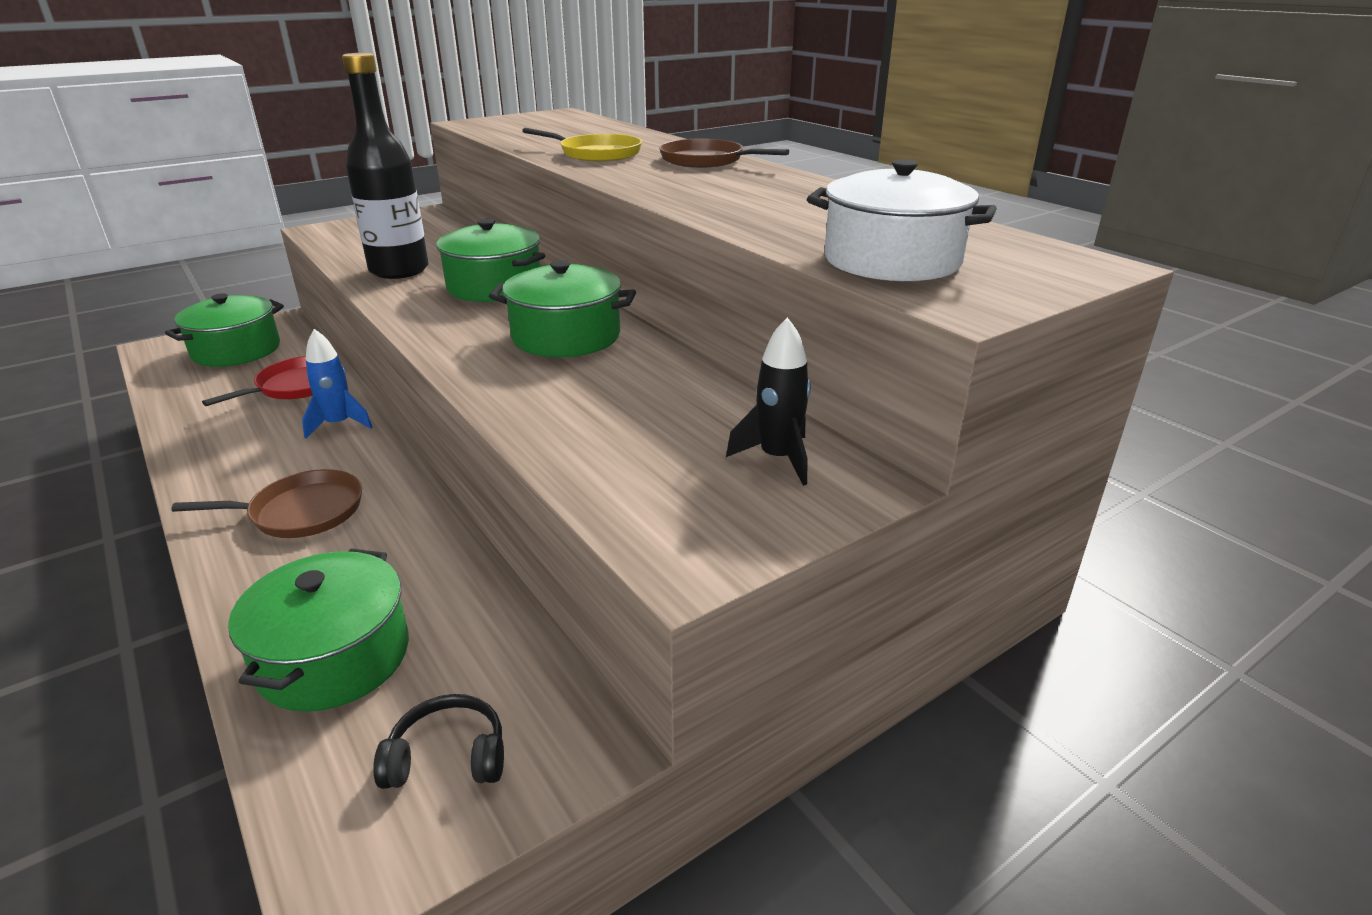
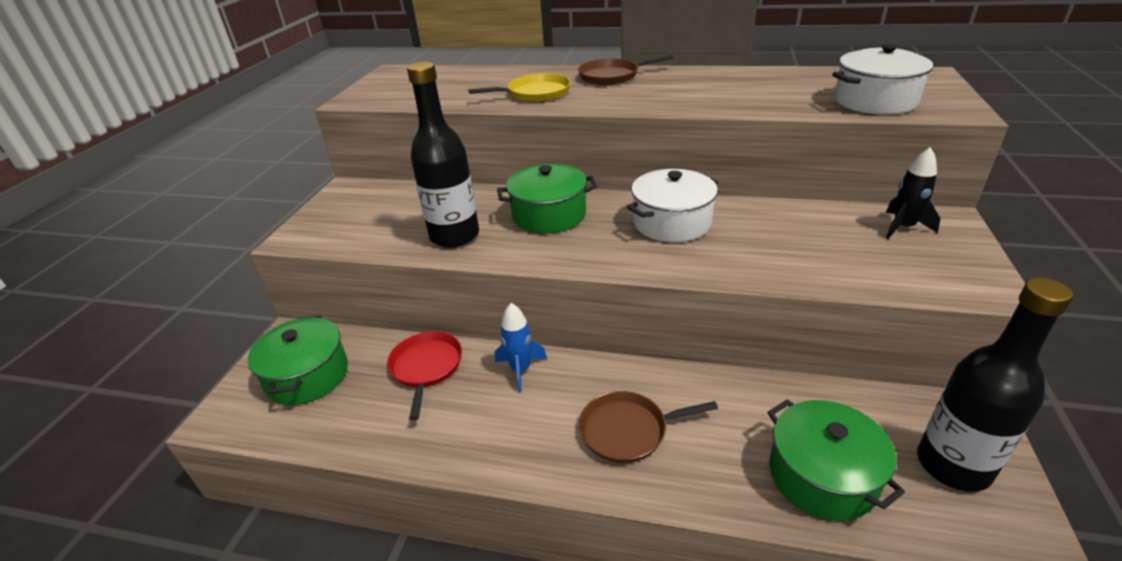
camera: 40 degrees left, 5 degrees up
brown pan [171,469,362,538] -> brown pan turned 135 degrees counterclockwise [579,391,718,463]
black headphones [373,694,504,789] -> black bottle [917,277,1073,492]
green pot [489,260,636,357] -> white pot [627,169,719,242]

